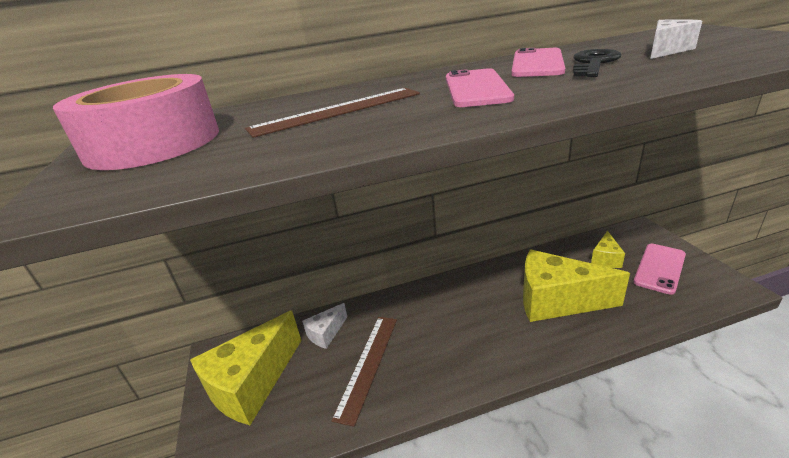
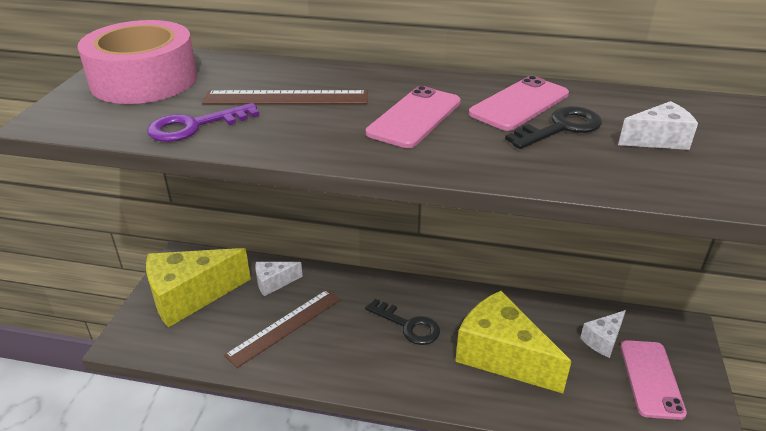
camera: 25 degrees right, 5 degrees up
yellow cheese [591,231,625,268] -> white cheese [580,310,626,358]
pink phone [633,244,686,295] -> pink phone turned 60 degrees counterclockwise [621,340,687,420]
none -> purple key [147,103,259,142]
none -> black key [365,299,440,345]

